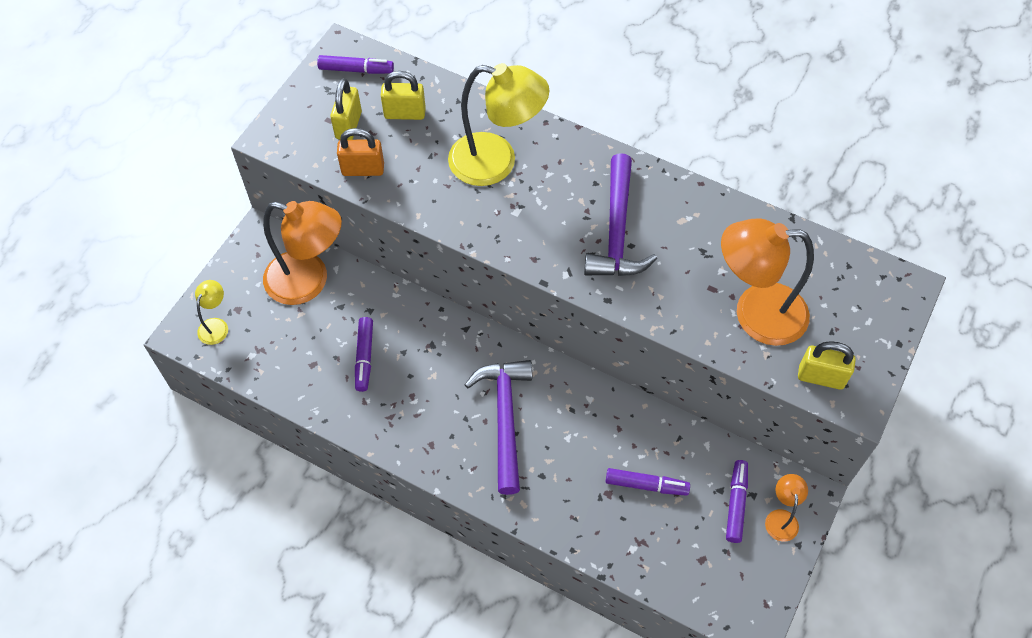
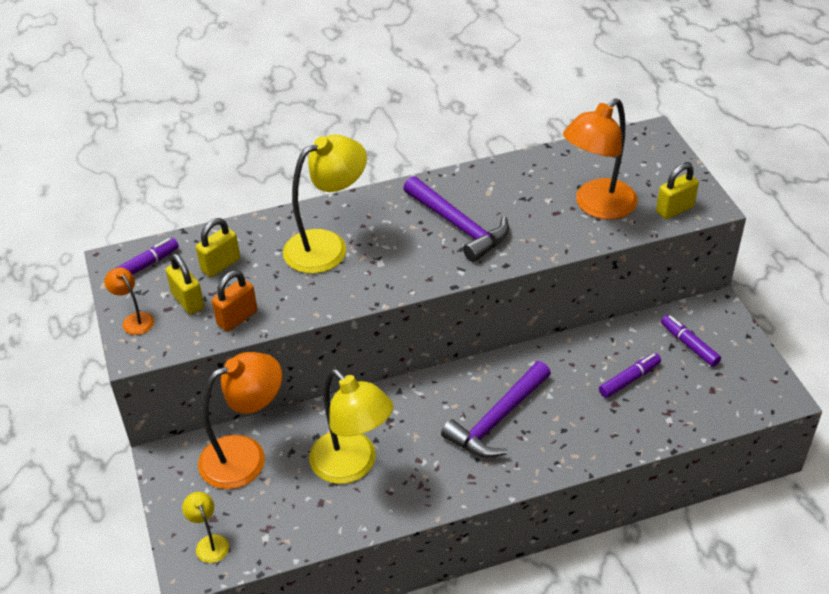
camera: 45 degrees left, 15 degrees down
purple marker [355,317,373,392] -> yellow lamp [309,369,393,484]
purple hammer [465,360,532,495] -> purple hammer turned 90 degrees counterclockwise [441,361,551,458]
orange lamp [765,474,808,542] -> orange lamp moved to [104,268,154,335]

